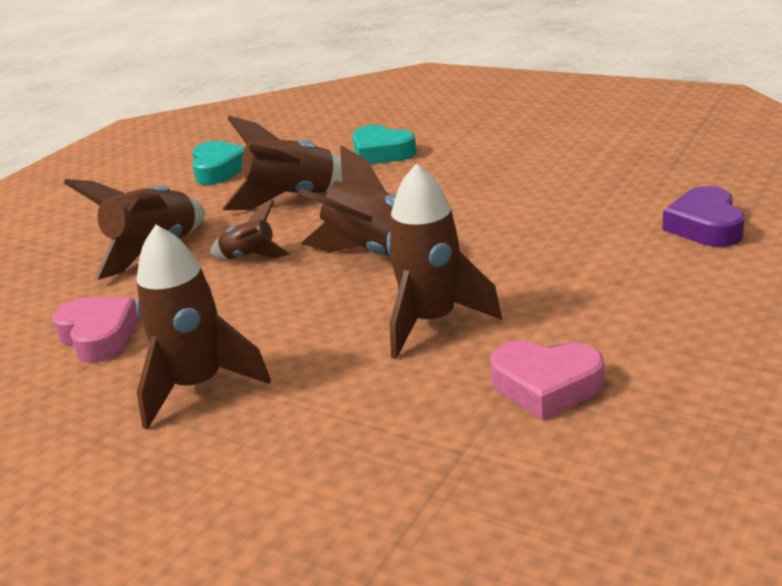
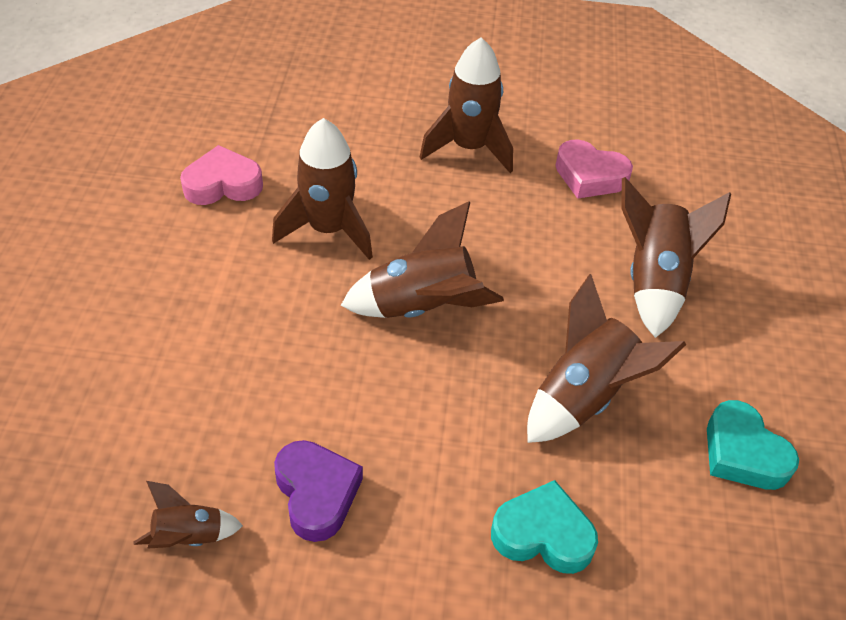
camera: 150 degrees right, 20 degrees up
brown rocket [209,200,290,259] -> brown rocket moved to [133,481,243,549]
purple heart [662,186,745,247] -> purple heart moved to [274,440,363,542]

